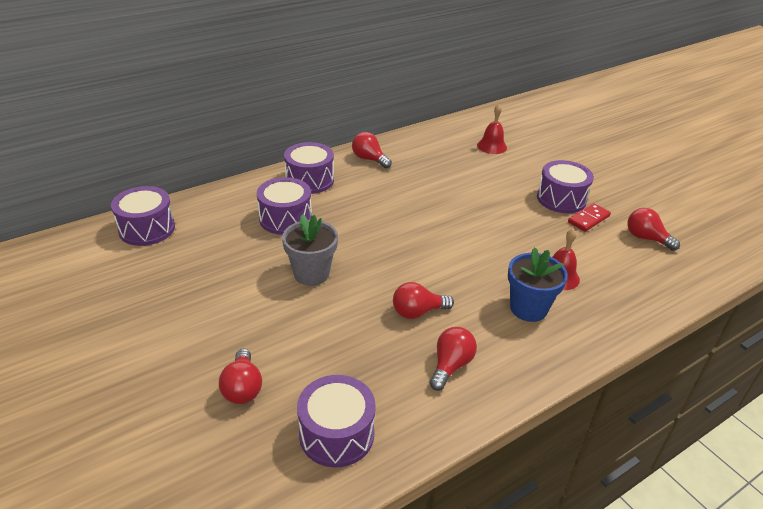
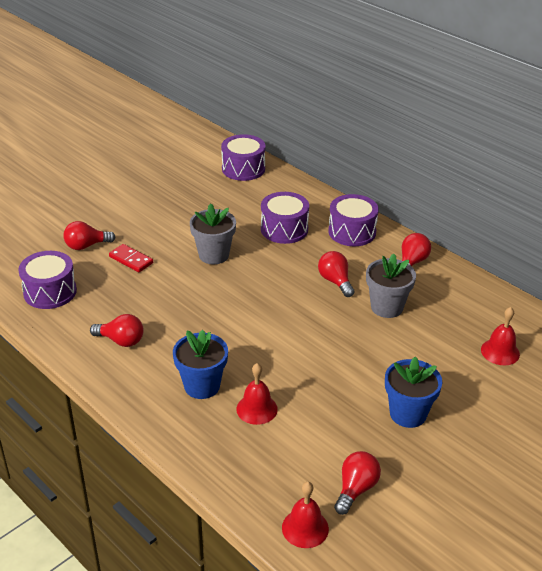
camera: 80 degrees right, 0 degrees up
red light bulb [393,282,454,319] -> red light bulb moved to [318,251,355,297]
purple drum [537,160,594,213] -> blue flower pot [385,357,442,428]
red domino [568,203,611,232] -> red domino moved to [109,244,153,272]
none -> red bell [282,482,329,548]
none -> grey flower pot [366,254,416,318]

